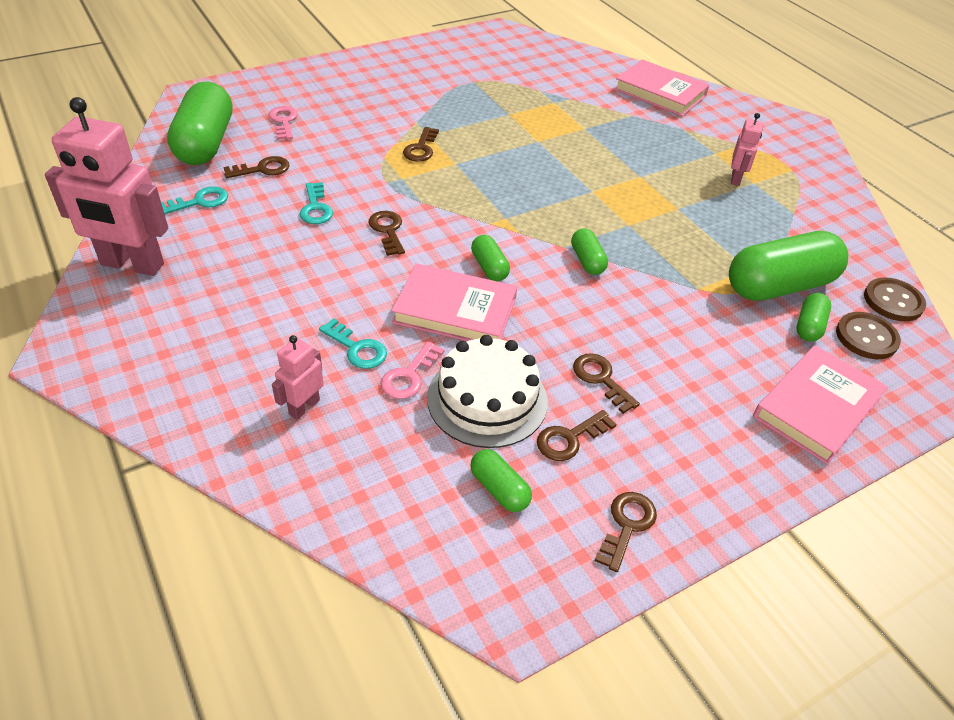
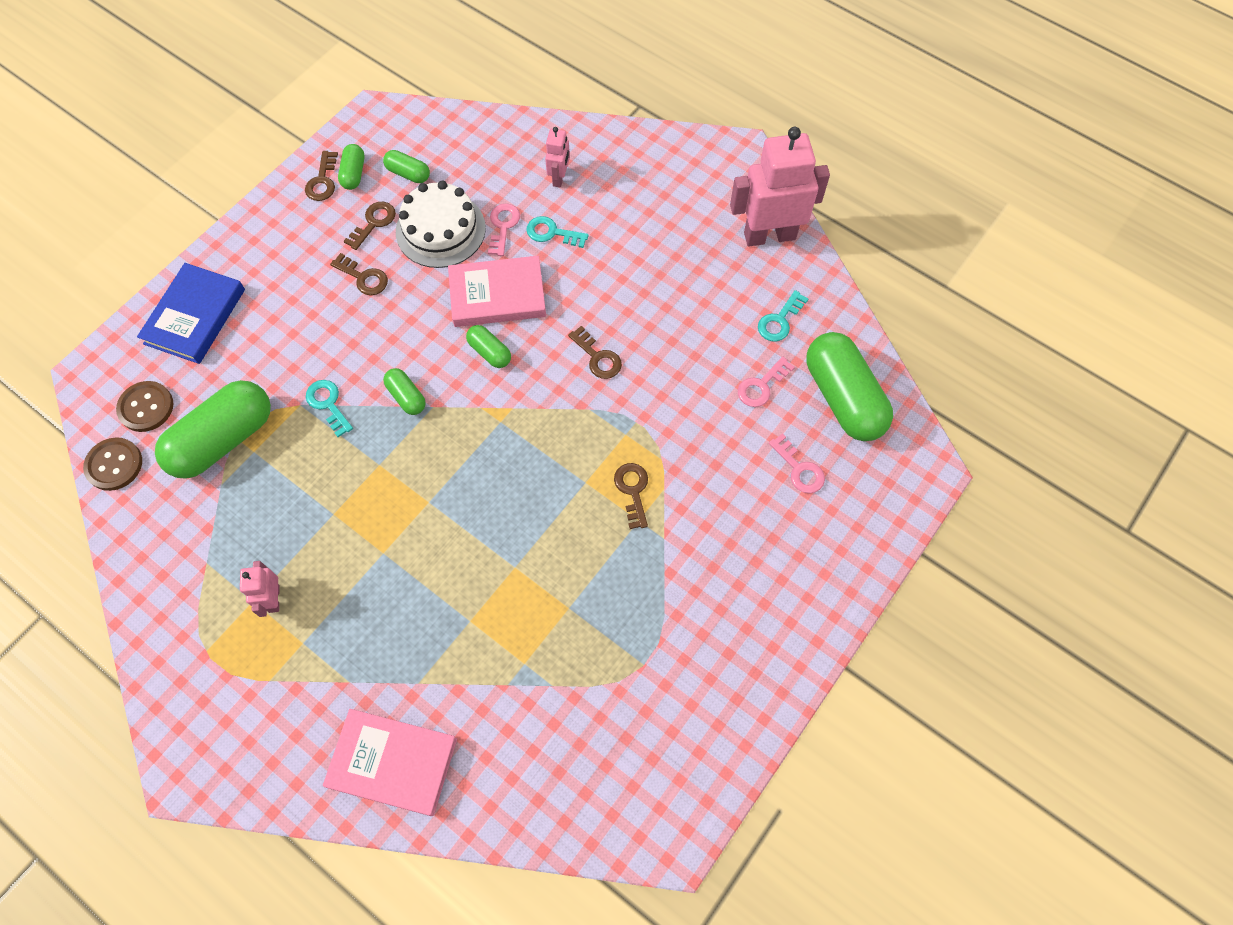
camera: 160 degrees right, 20 degrees up
brown key [224,156,290,178] -> pink key [738,356,795,407]
turquoise key [299,182,333,224] -> turquoise key moved to [306,380,353,437]
pink book [753,345,888,464] -> blue book [137,263,245,364]
green capsule [797,293,831,341] -> green capsule moved to [338,144,365,190]

